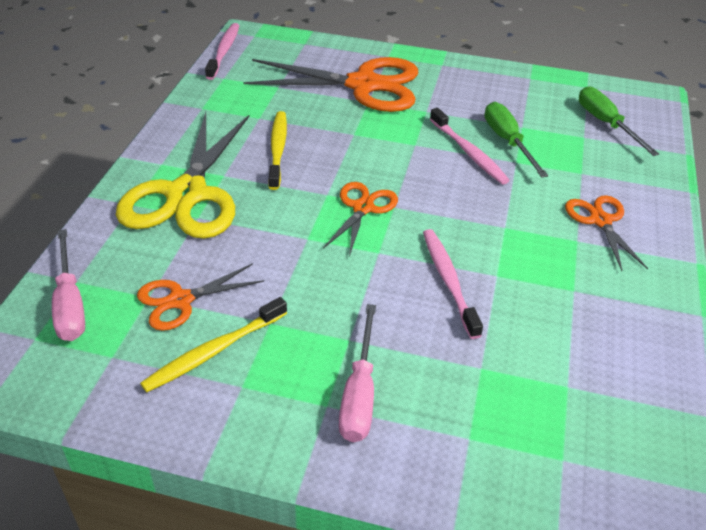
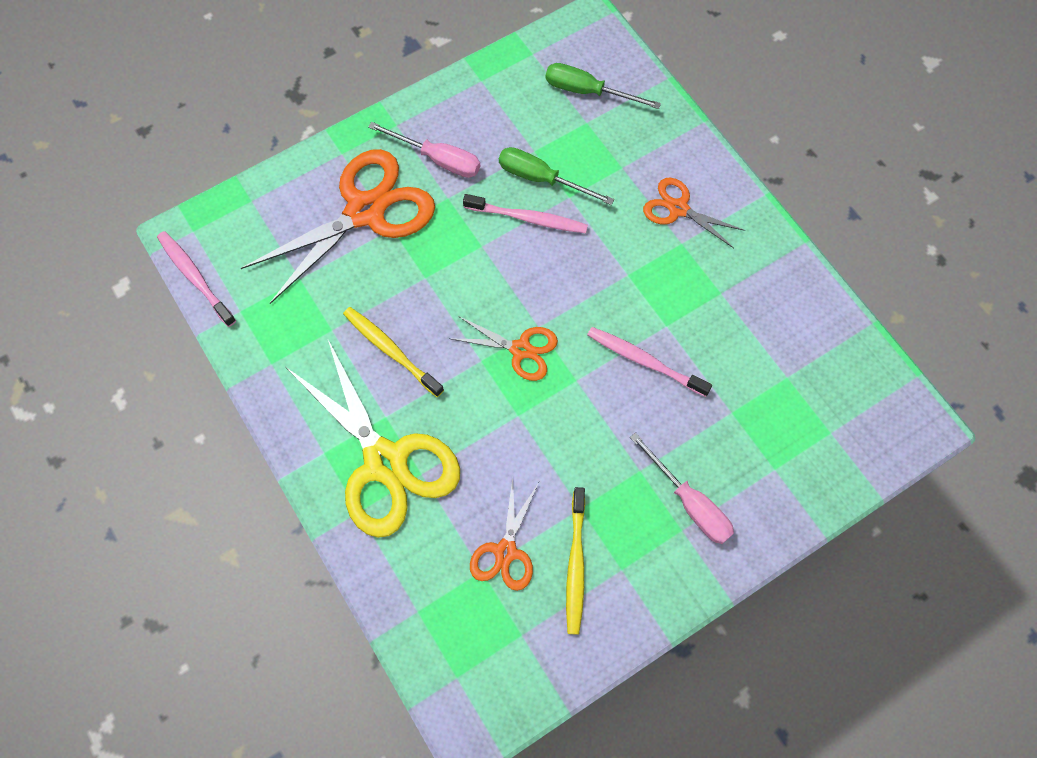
camera: 45 degrees left, 25 degrees up
pink screwdriver [52,229,85,341] -> pink screwdriver moved to [368,122,481,178]
orange scissors [323,182,398,257] -> orange scissors turned 135 degrees clockwise [449,316,558,381]

